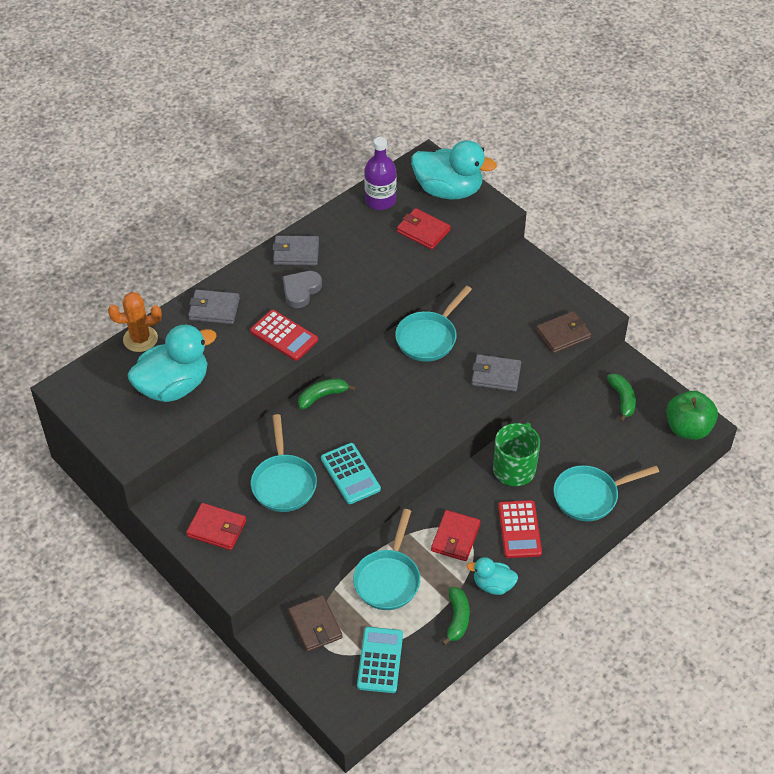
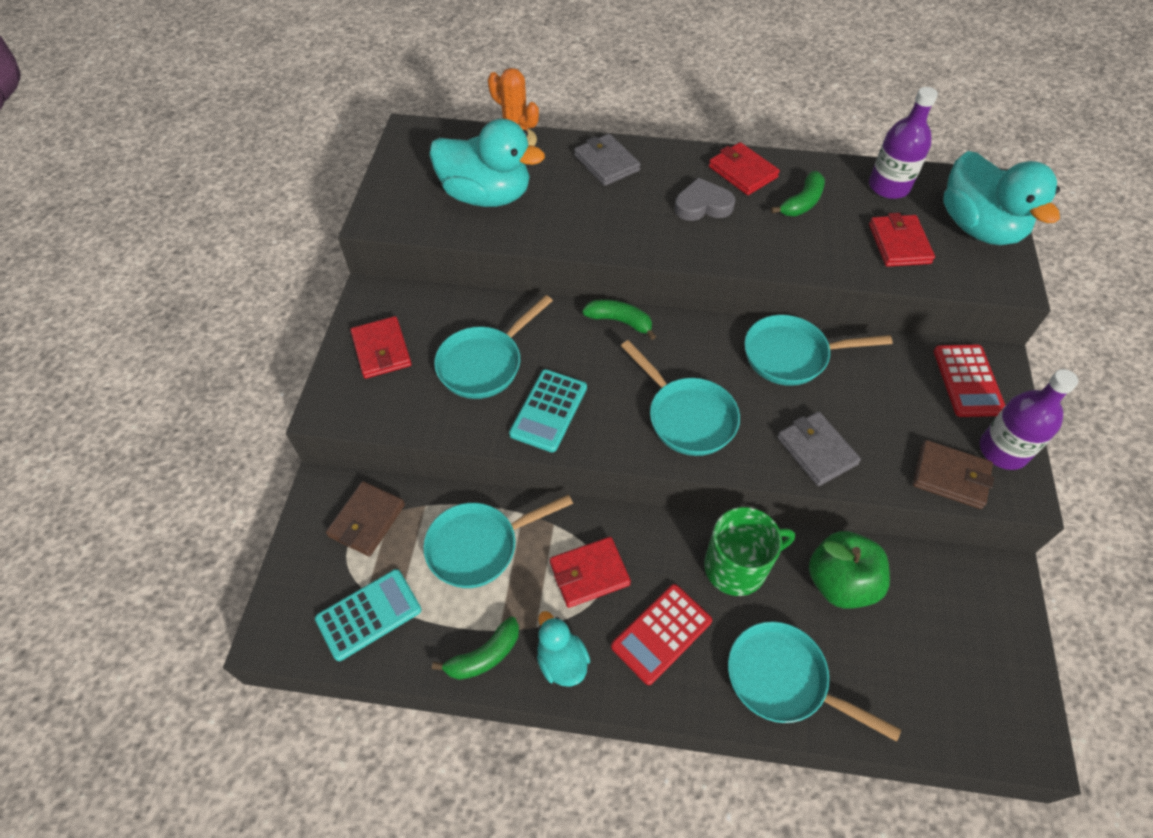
camera: 50 degrees right, 5 degrees up
red calculator [250,310,318,361] -> red calculator moved to [934,345,1005,417]
grey wallet [272,235,319,265] -> red wallet [709,142,780,195]
green banana [607,374,636,422] -> green banana moved to [771,171,825,216]
green apple [666,391,718,440] -> green apple moved to [809,531,890,609]
none -> turquoise pan [621,340,740,456]
none -> purple bottle [980,369,1078,470]

